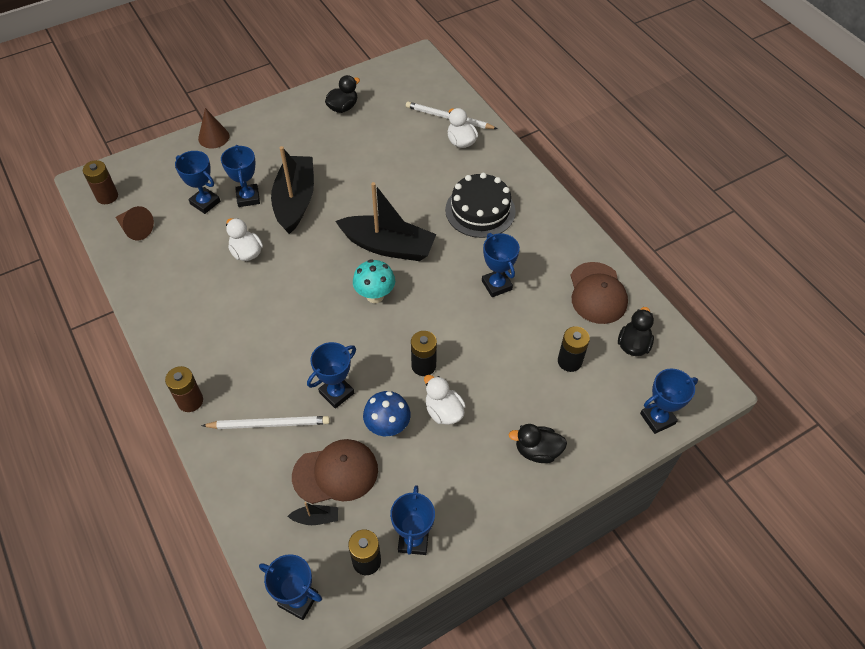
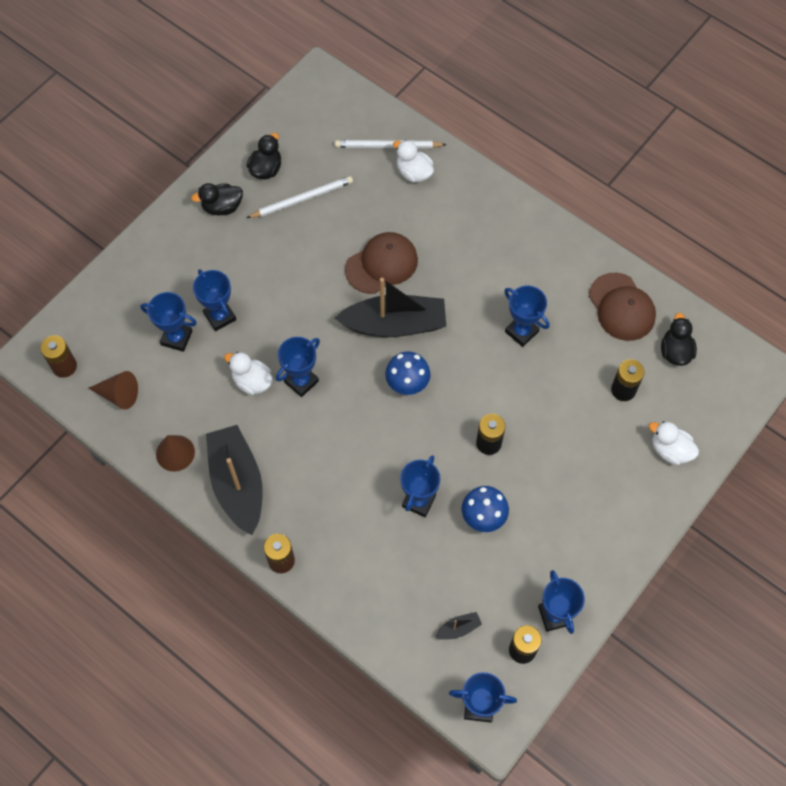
camera: 20 degrees left, 10 degrees up
brown cone [198,108,229,148] -> brown cone moved to [156,435,195,471]
white pencil [201,416,330,429] -> white pencil moved to [247,176,353,218]
black boat [271,146,314,234] -> black boat moved to [206,425,263,535]
brown cap [292,439,378,504] -> brown cap moved to [345,232,418,294]
turquoise mushroom [353,259,395,303] -> blue mushroom [385,352,430,395]
white duck [424,375,466,425] -> white duck moved to [649,421,699,465]
black cake [445,173,516,238] -> none
black duck [509,424,567,463] -> black duck moved to [191,183,243,215]
blue trophy [640,369,698,434] -> blue trophy moved to [276,337,320,397]

